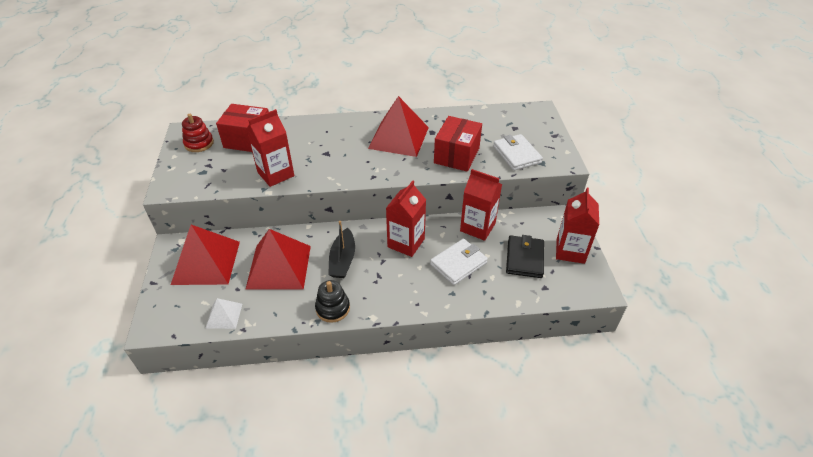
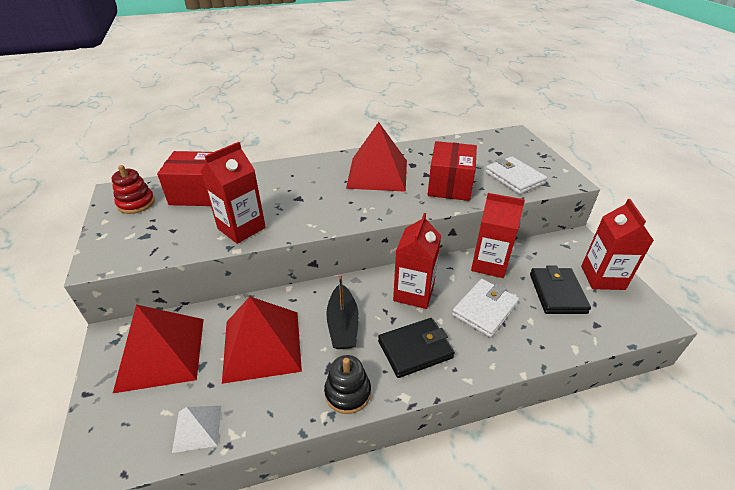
camera: 10 degrees left, 5 degrees down
none -> black wallet [378,318,455,378]

